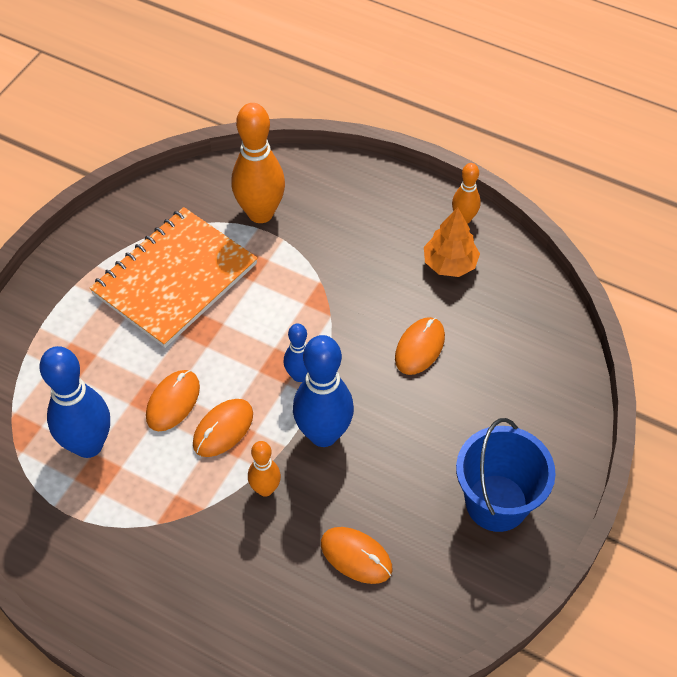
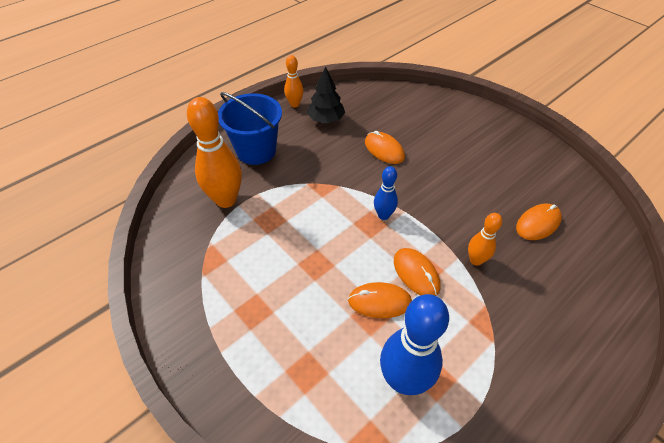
camera: 70 degrees left, 5 degrees down
orange notebook [90,207,258,348] -> none
orange mouse [146,370,200,431] -> orange mouse turned 45 degrees counterclockwise [348,282,412,318]
blue bowling pin [293,335,354,447] -> none
orange tree [424,207,480,277] -> black tree [307,66,345,123]
blue bucket [456,418,556,532] -> blue bucket moved to [218,92,282,165]

